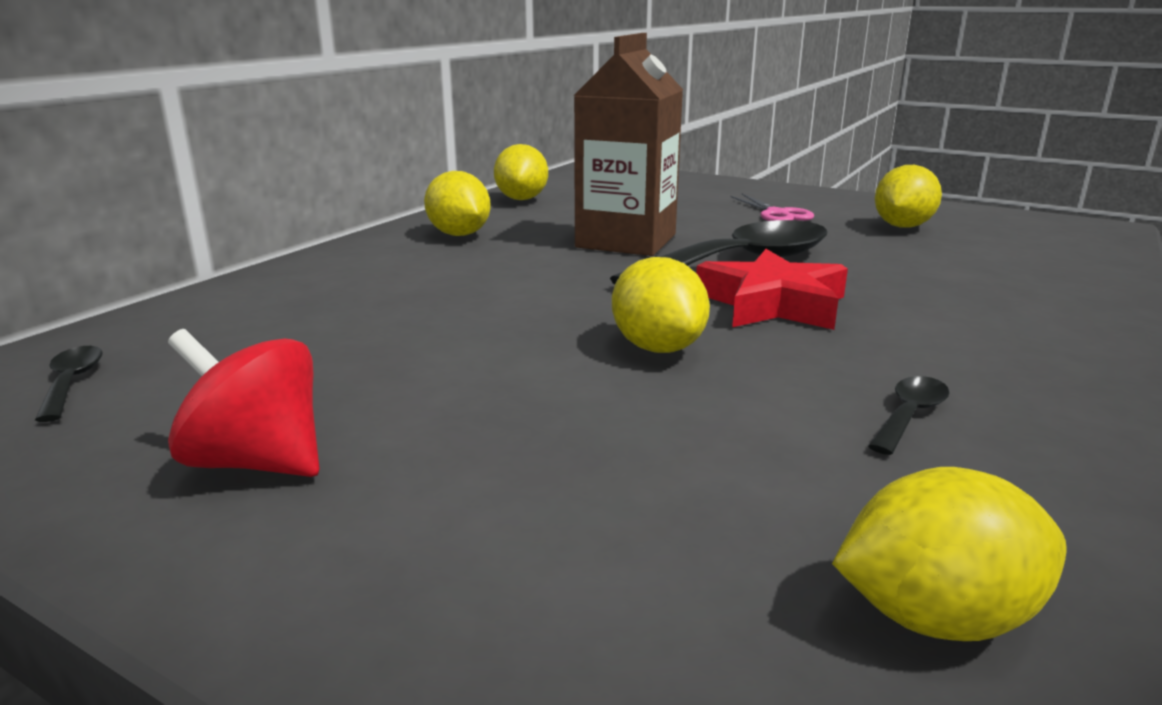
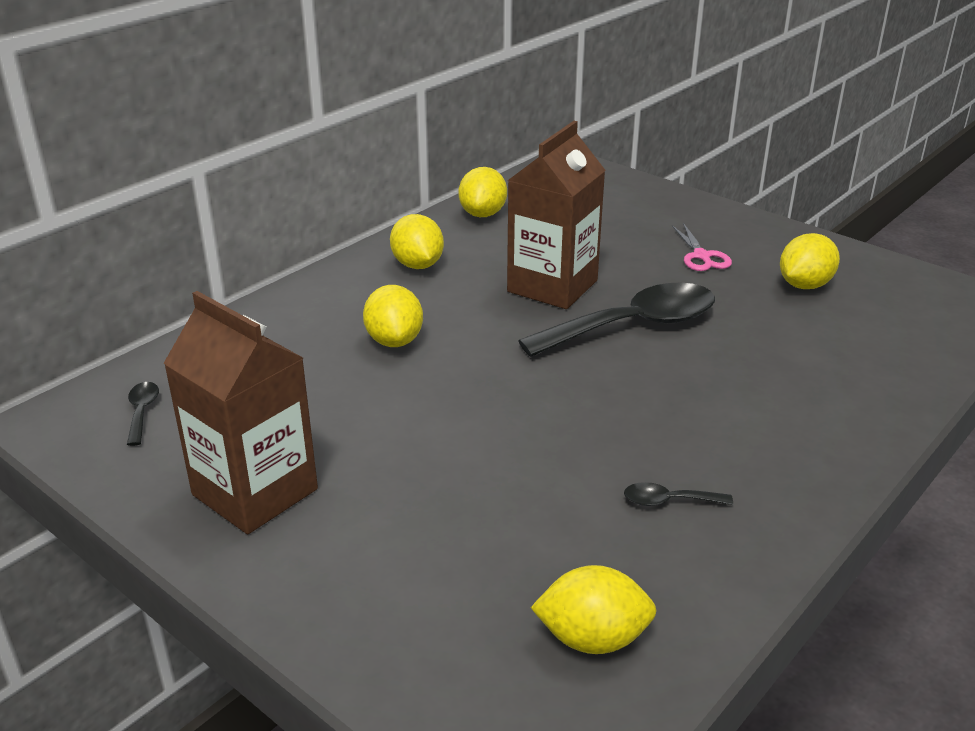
camera: 10 degrees right, 10 degrees up
red spinning top [168,329,320,477] -> brown carton [164,291,318,534]
yellow lemon [612,257,710,353] -> yellow lemon moved to [363,285,423,347]
red star [696,249,848,330] -> none
black spoon [868,376,949,455] -> black spoon turned 135 degrees counterclockwise [624,482,733,506]

